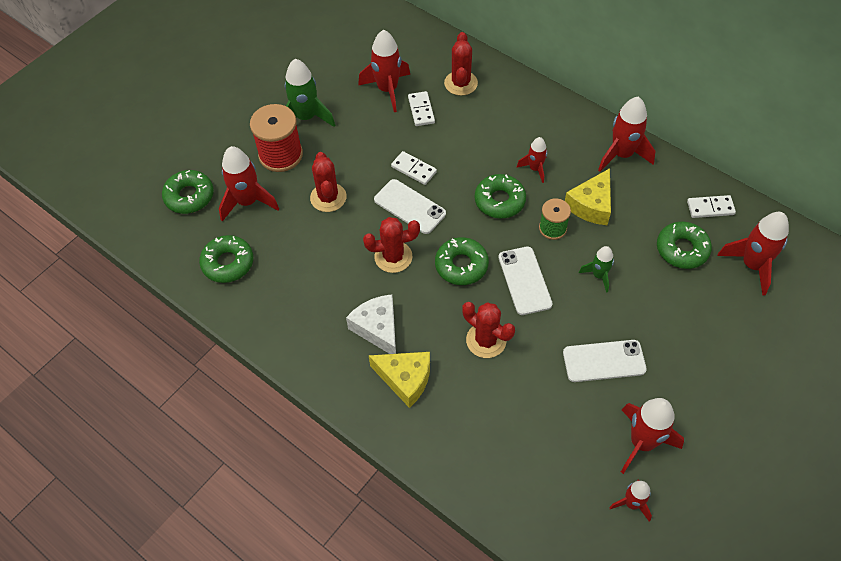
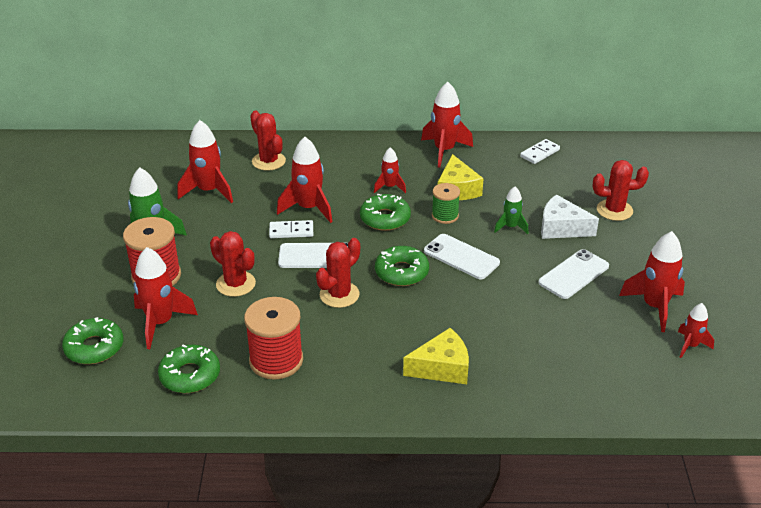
camera: 40 degrees left, 20 degrees down
white cheese [346,294,396,354] -> white cheese moved to [541,194,599,239]
white domino [408,91,435,126] -> none
red cactus [462,302,515,358] -> red cactus moved to [593,160,649,221]
green donut [657,221,712,269] -> none
red rocket [717,212,789,296] -> red rocket moved to [277,137,333,223]
none -> red spool [244,297,303,380]

